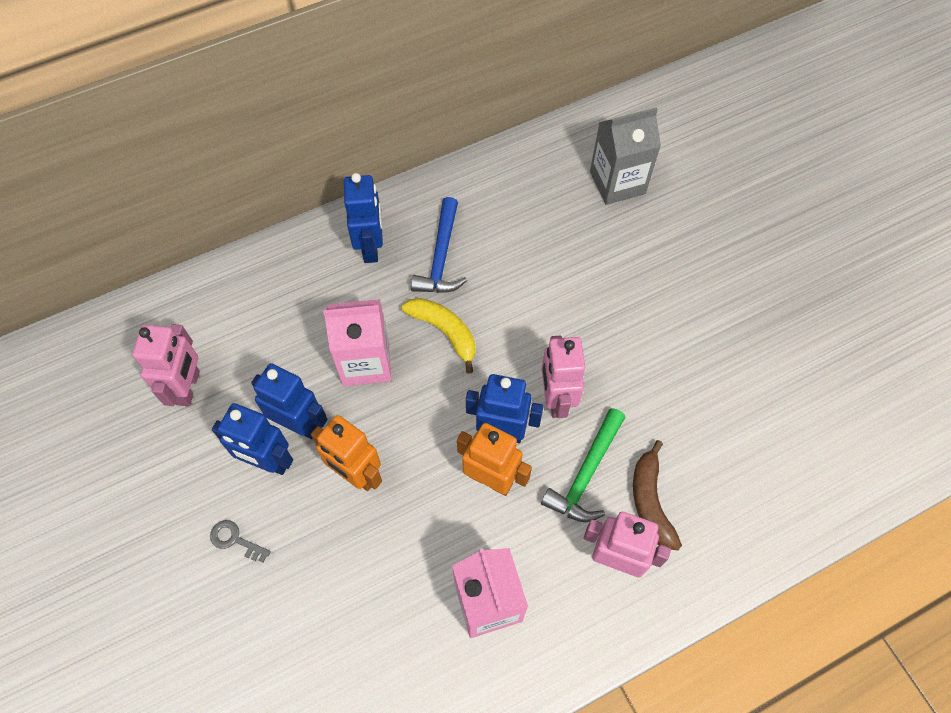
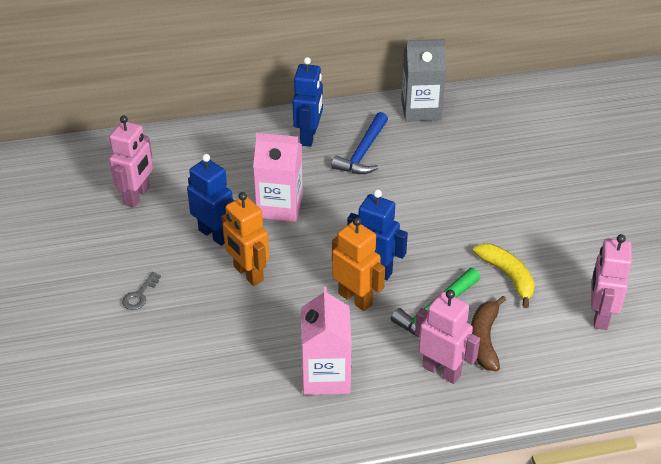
camera: 15 degrees right, 20 degrees down
grey key [210,520,271,562] -> grey key turned 105 degrees counterclockwise [122,272,161,310]
blue robot [212,403,293,475] -> none
yellow banana [401,298,475,373] -> yellow banana moved to [473,244,535,308]
pink robot [541,336,585,418] -> pink robot moved to [591,234,632,330]
grey carton [590,107,661,205] -> grey carton moved to [401,39,446,122]

